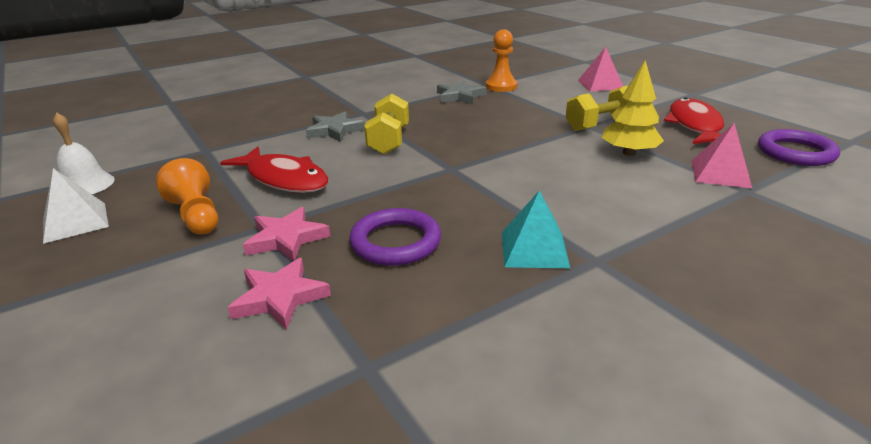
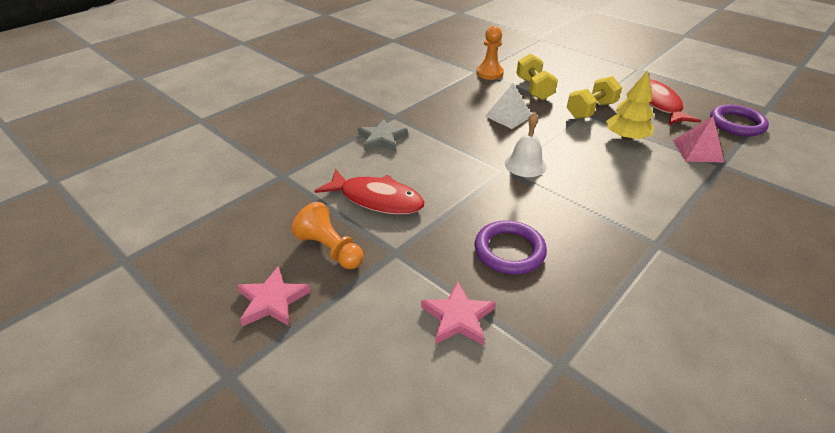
camera: 15 degrees left, 10 degrees up
white pyramid [43,168,109,244] -> white pyramid moved to [485,83,531,129]
white bell [53,112,115,194] -> white bell moved to [505,112,547,177]
pink star [243,207,330,261] -> pink star moved to [237,266,311,327]
yellow dumbbell [364,93,409,154] -> yellow dumbbell moved to [516,53,558,100]
grey star [437,80,487,104] -> none
turquoise pyramid [502,190,570,268] -> none
pink pyramid [578,47,623,91] -> none

